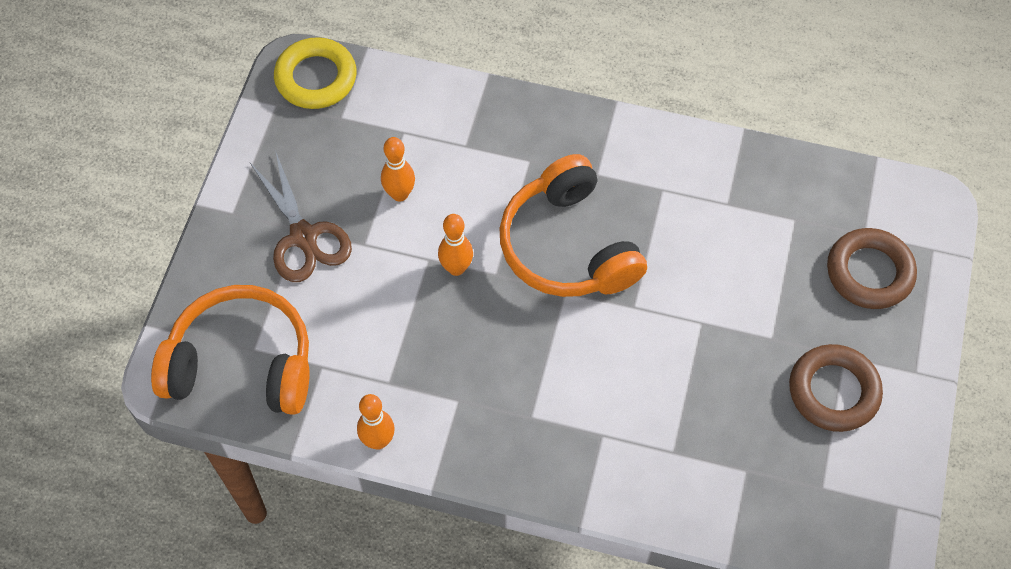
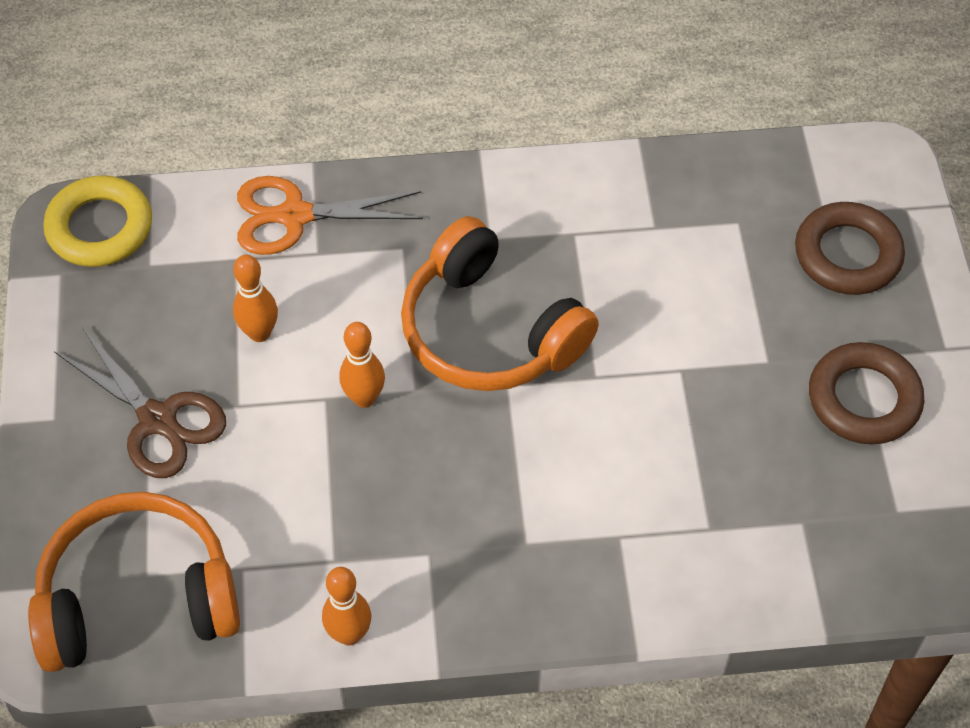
camera: 20 degrees left, 5 degrees down
none -> orange scissors [237,176,423,255]

